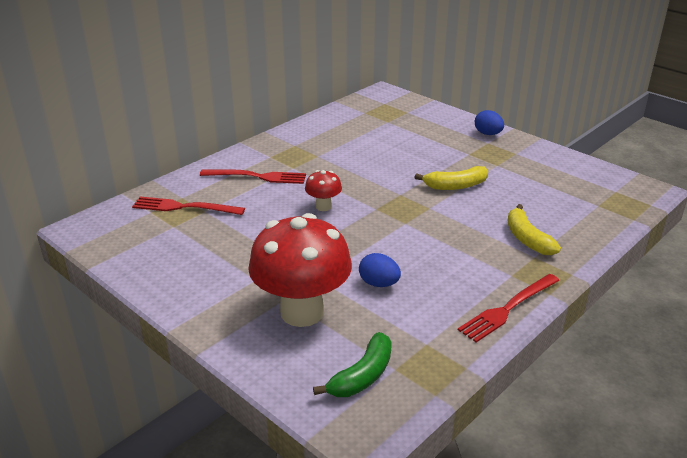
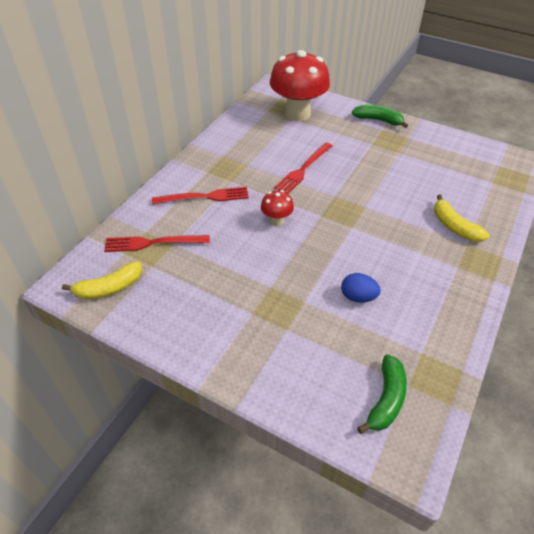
camera: 15 degrees left, 15 degrees up
red mushroom [248,213,352,327] -> red mushroom moved to [270,50,330,121]
yellow banana [414,166,488,190] -> yellow banana moved to [62,261,142,299]
red fork [458,274,560,342] -> red fork moved to [274,143,332,194]
blue egg [475,110,504,135] -> green banana [352,105,408,128]

